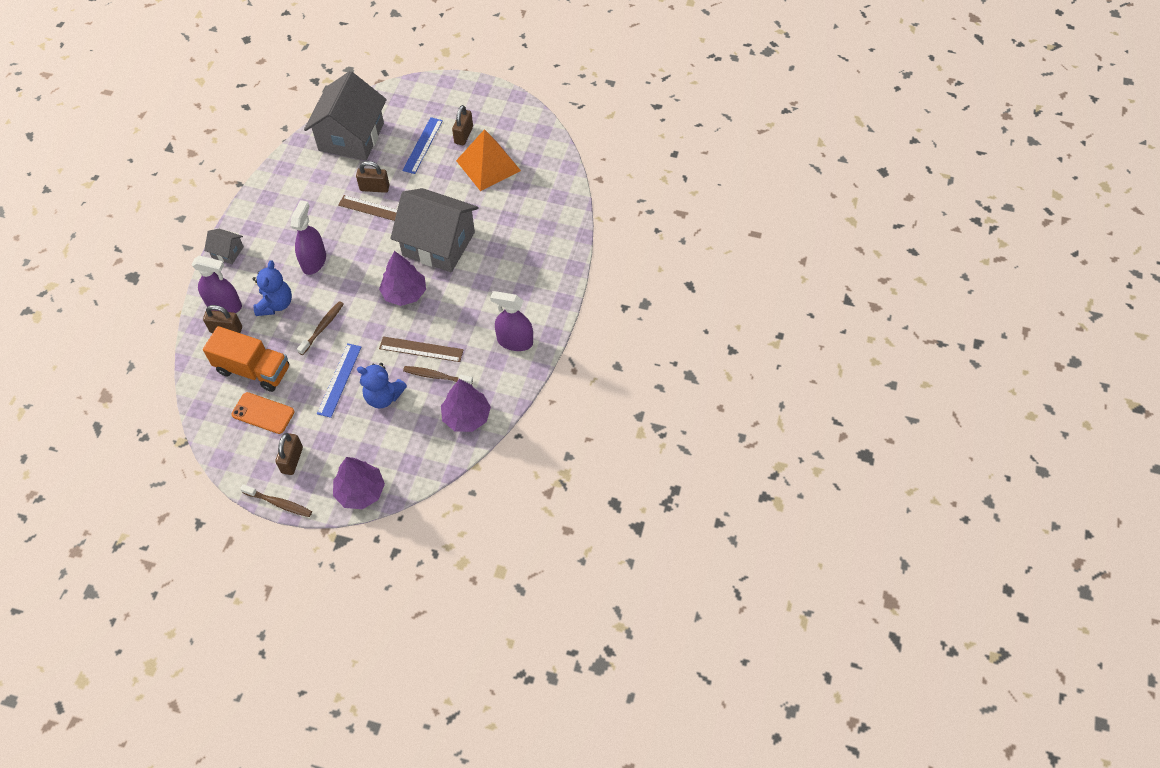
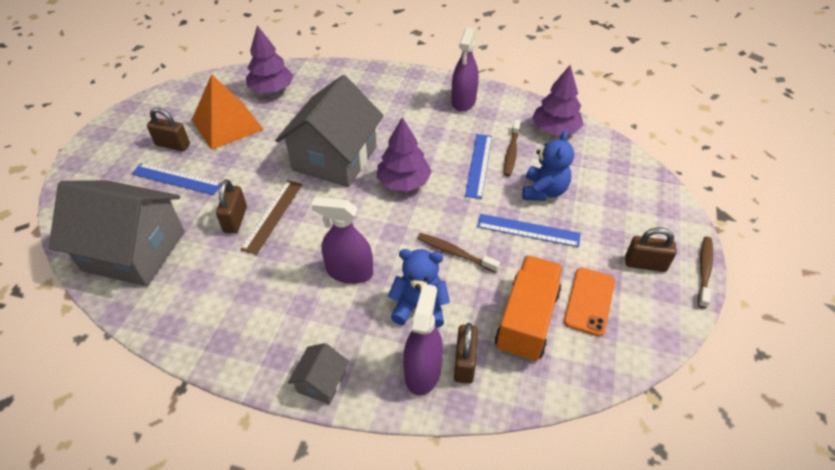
camera: 90 degrees left, 10 degrees down
purple tree [333,457,385,509] -> purple tree moved to [246,25,293,93]
brown ruler [379,336,464,362] -> blue ruler [465,134,492,199]

